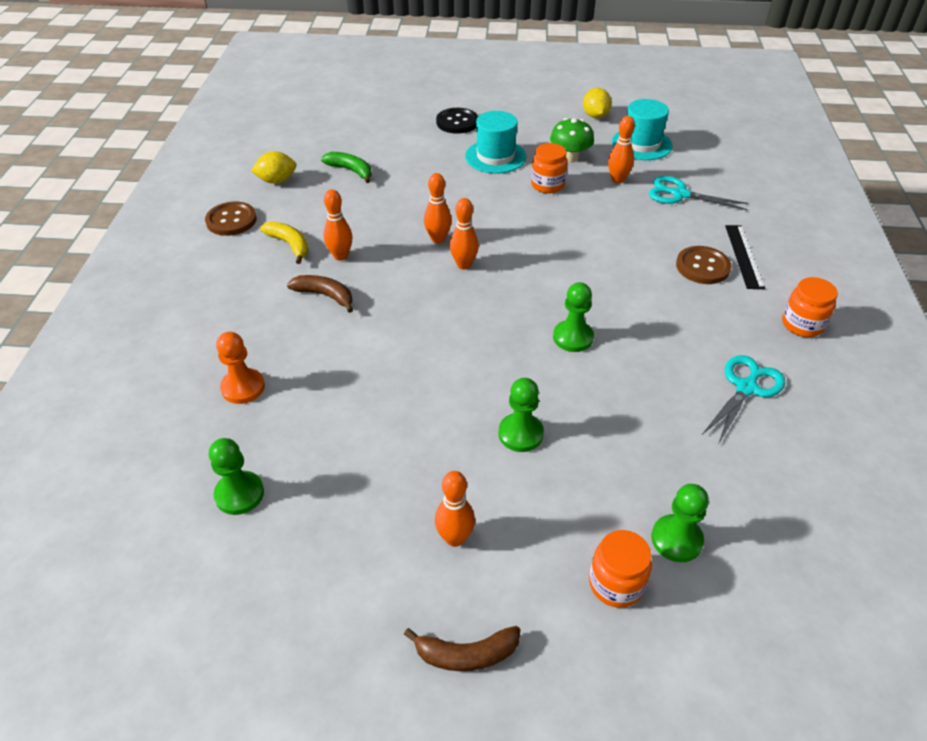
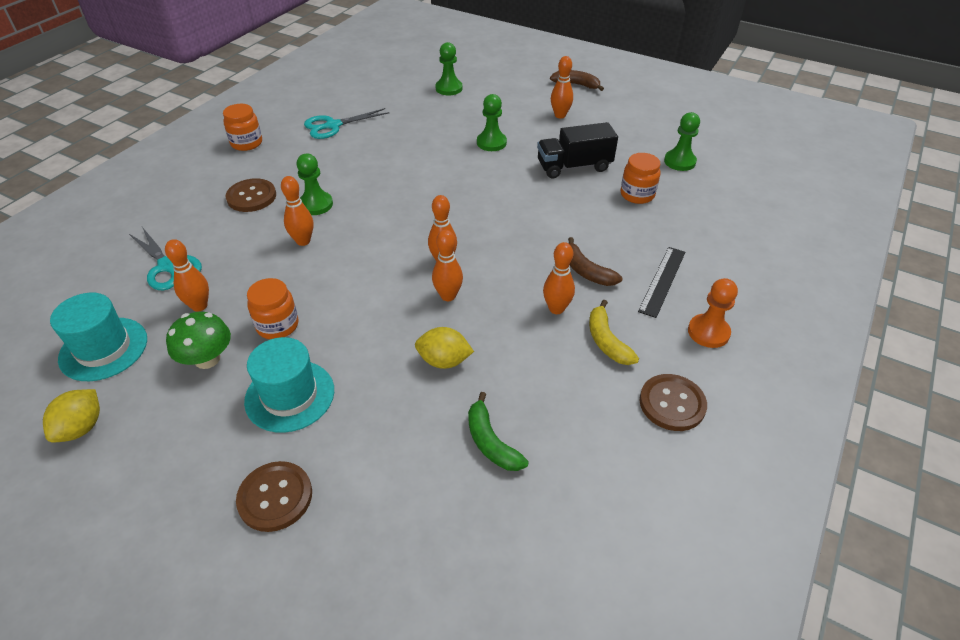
camera: 155 degrees left, 0 degrees up
orange pawn [216,332,265,404] -> orange pawn moved to [688,278,738,348]
yellow lemon [251,151,297,184] -> yellow lemon moved to [415,327,474,369]
black button [436,108,478,134] -> brown button [236,461,312,532]
green pawn [553,282,594,352] -> green pawn moved to [296,154,333,215]
orange jar [589,530,652,608] -> orange jar moved to [621,153,660,204]
black ruler [725,225,765,289] -> black ruler moved to [638,247,685,318]
none -> orange bowling pin [281,176,313,246]
none -> black truck [537,122,618,179]

